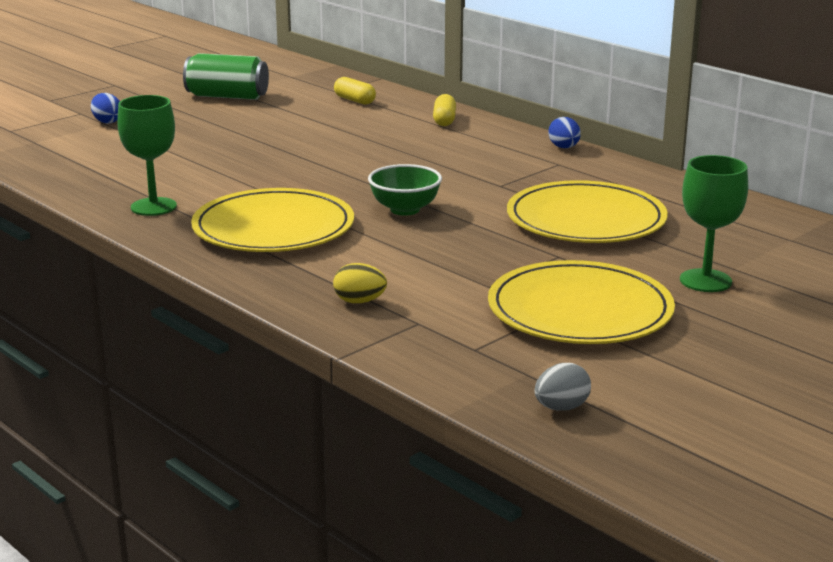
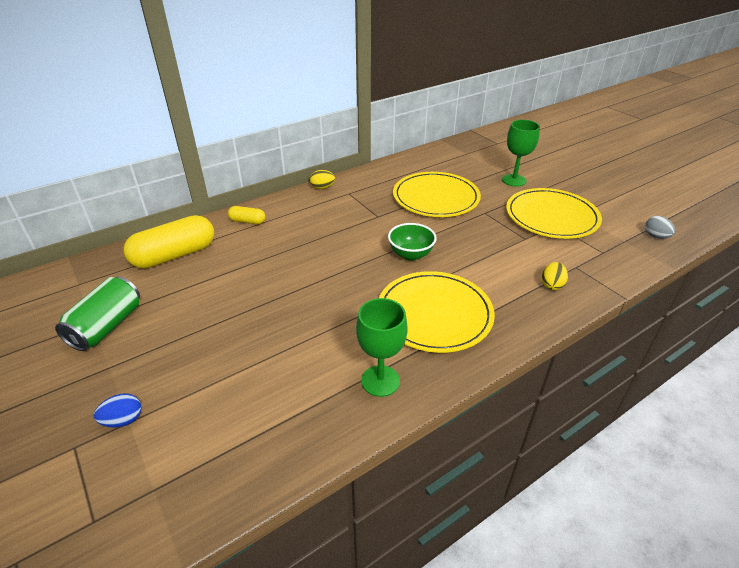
camera: 80 degrees left, 15 degrees up
yellow capsule [334,77,376,105] -> yellow capsule [123,215,214,268], size x2.06
blue egg [548,117,581,148] -> yellow egg [310,170,335,189]

